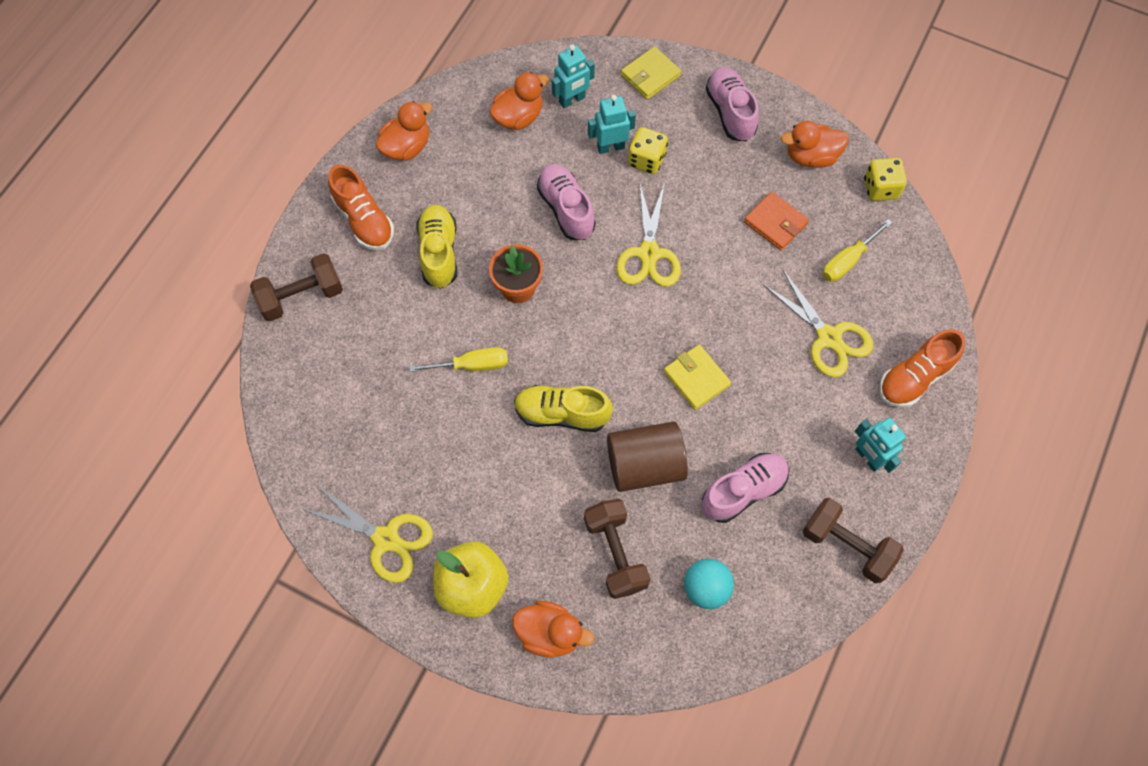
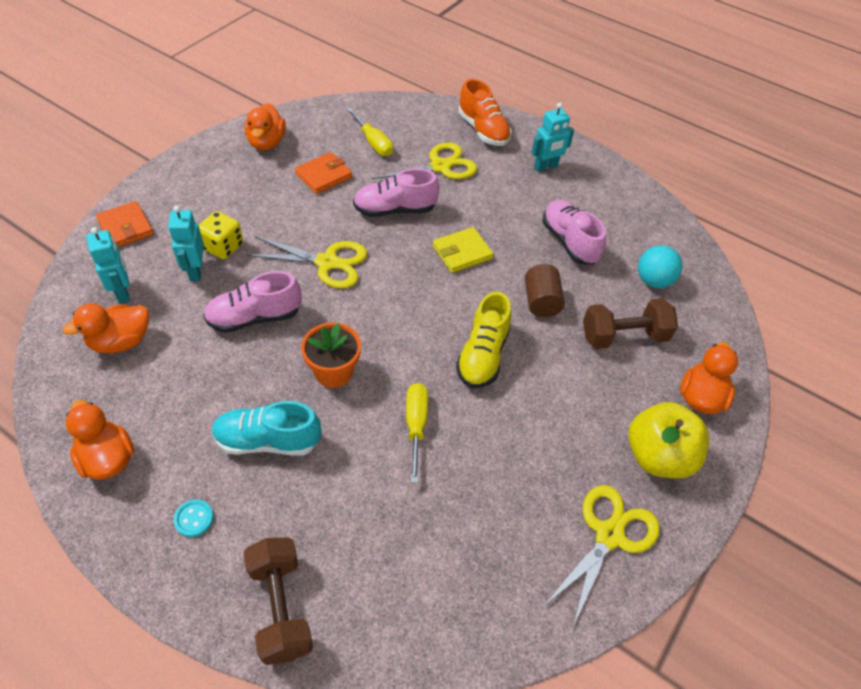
camera: 85 degrees left, 15 degrees down
orange shoe [328,165,394,250] -> turquoise button [174,499,214,537]
yellow shoe [417,205,457,289] -> turquoise shoe [212,401,321,456]
orange duck [489,72,549,130] -> orange duck turned 90 degrees counterclockwise [62,303,149,353]
brown cylinder [607,421,688,492] -> brown cylinder [525,264,565,317], size x0.64
yellow wallet [621,46,681,99] -> orange wallet [96,201,154,247]
pink shoe [706,67,759,142] -> pink shoe moved to [353,168,439,217]
brown dumbbell [803,498,904,583] -> none
yellow dice [864,158,907,201] -> none

